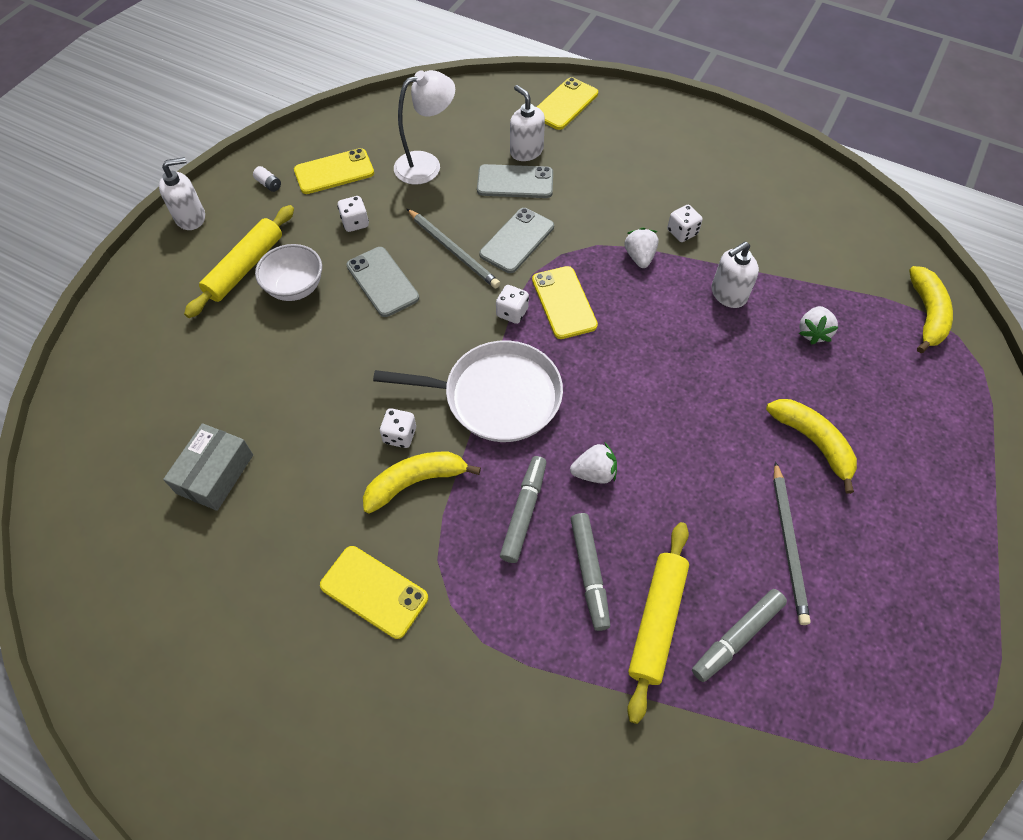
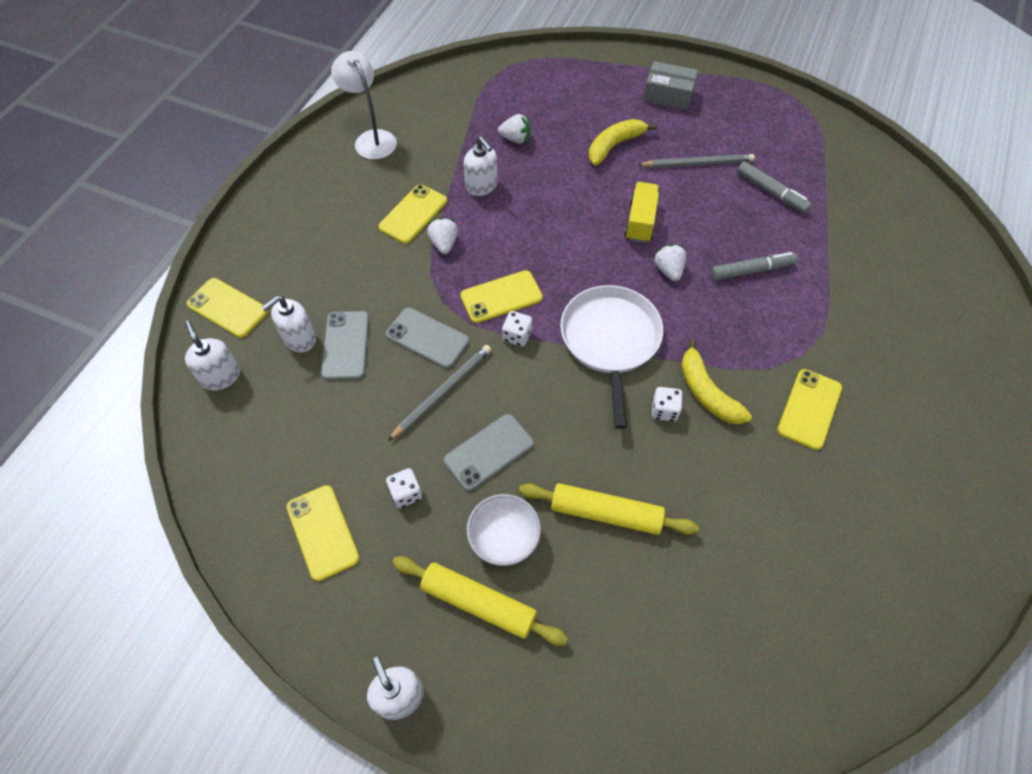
camera: 95 degrees left, 0 degrees up
grey box [163,423,253,511] -> grey box moved to [643,61,698,110]
white battery [253,166,281,192] -> none
white lamp [394,70,455,185] -> white lamp moved to [331,51,397,159]
grey marker [500,456,547,563] -> none
white strawberry [625,227,659,268] -> white strawberry turned 90 degrees clockwise [427,217,458,254]
yellow rolling pin [627,522,689,724] -> yellow rolling pin moved to [519,483,699,535]
white dice [667,205,703,242] -> yellow phone [378,184,447,244]
yellow banana [909,266,953,353] -> none
none -> white soap dispenser [185,320,240,391]
none -> yellow truck [624,182,659,243]

